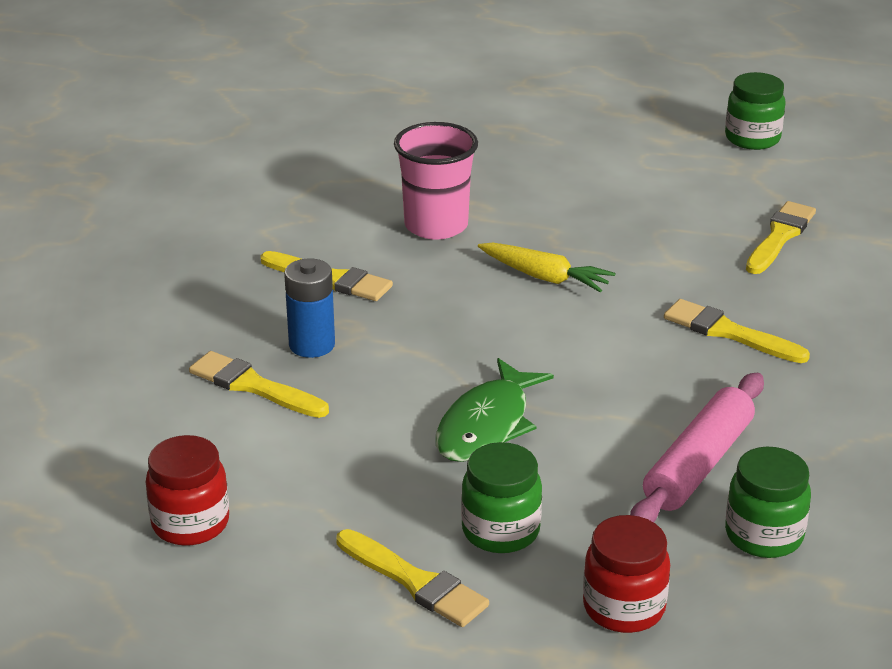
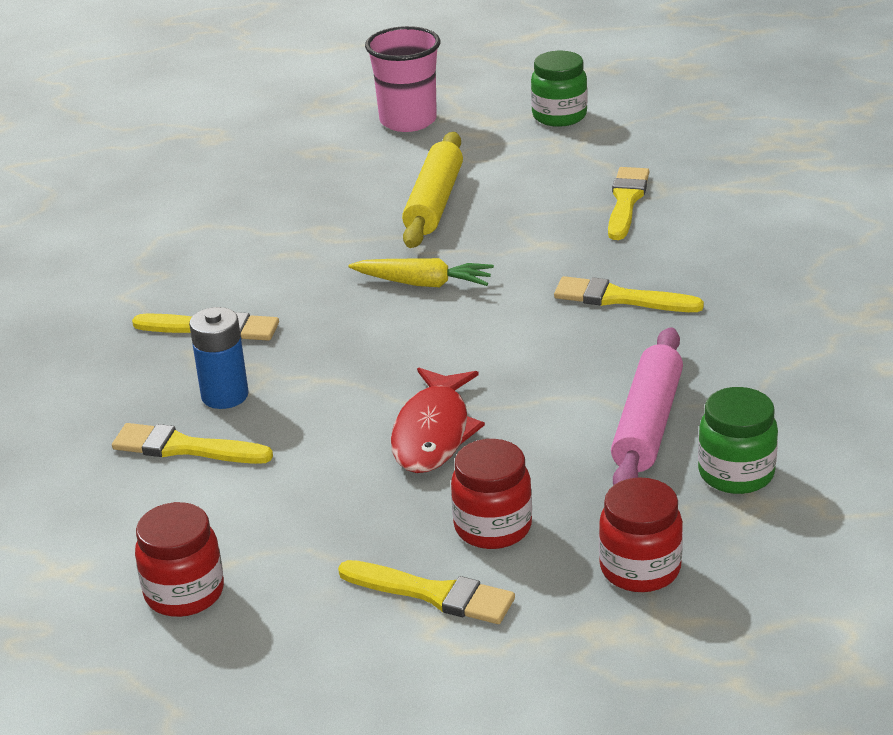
camera: 15 degrees left, 0 degrees up
pink cup [394,122,478,240] -> pink cup moved to [365,26,440,132]
green fish [436,358,554,462] -> red fish [391,368,485,473]
green jar [461,442,542,553] -> red jar [451,439,532,549]
none -> yellow rolling pin [402,132,463,248]

